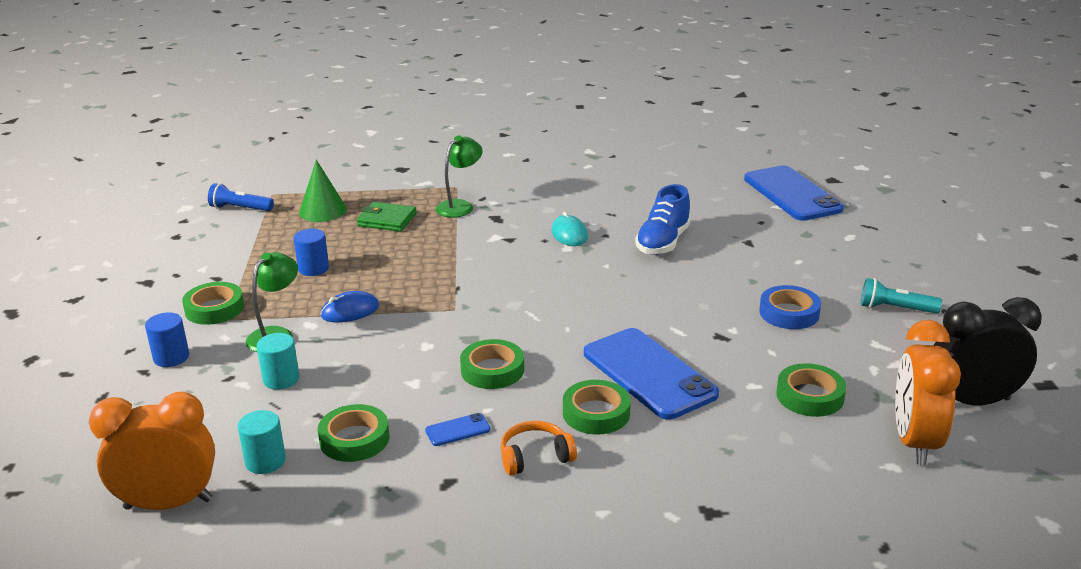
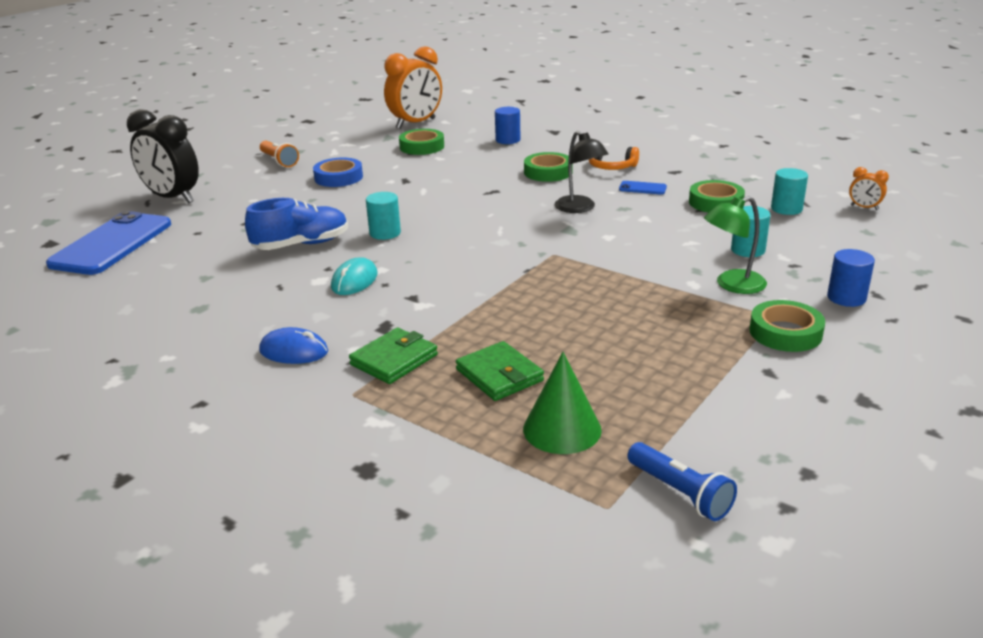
camera: 140 degrees left, 0 degrees up
orange clock [89,392,215,510] -> orange clock [849,167,889,210], size x0.43
blue cylinder [293,229,329,276] -> blue cylinder moved to [495,107,521,144]
blue mouse [320,291,379,322] -> blue mouse moved to [259,327,328,364]
green lamp [436,135,483,218] -> green wallet [349,328,438,384]
green tape [460,339,524,389] -> black lamp [555,131,609,213]
blue phone [584,328,719,420] -> none
turquoise flashlight [861,278,942,314] -> orange flashlight [260,141,299,167]
black clock [934,297,1042,405] -> black clock moved to [127,109,199,203]
none -> turquoise cylinder [366,192,401,240]

